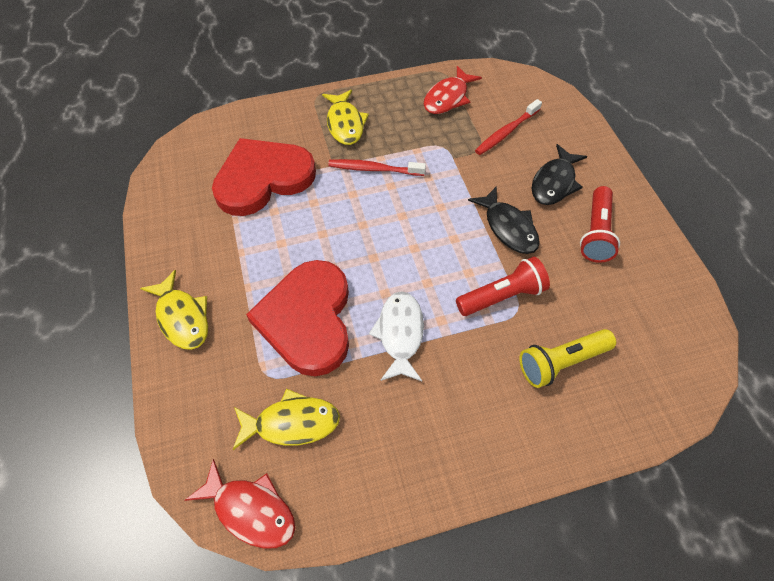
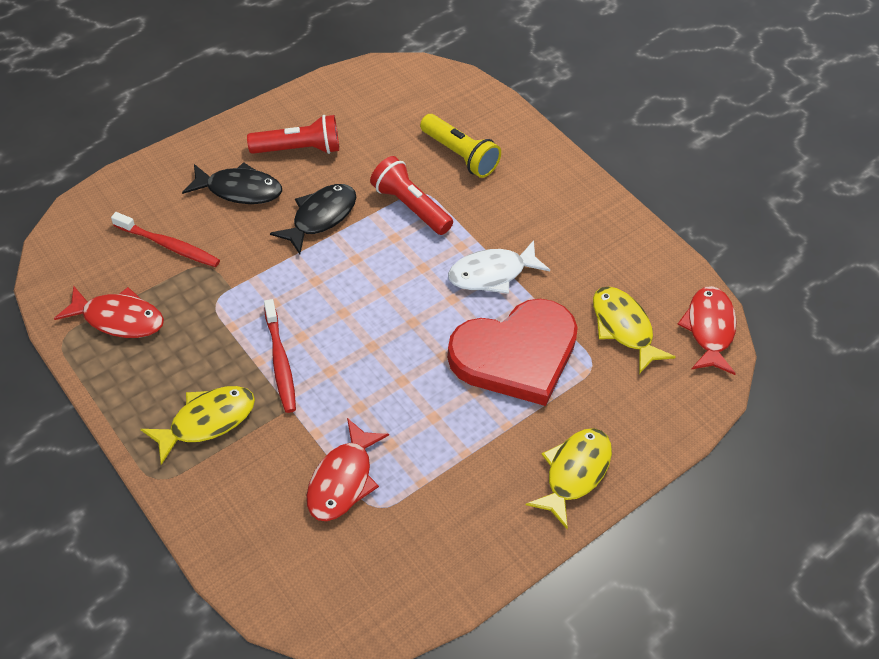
camera: 115 degrees left, 5 degrees down
red heart [212,138,316,216] -> red fish [306,418,389,521]

